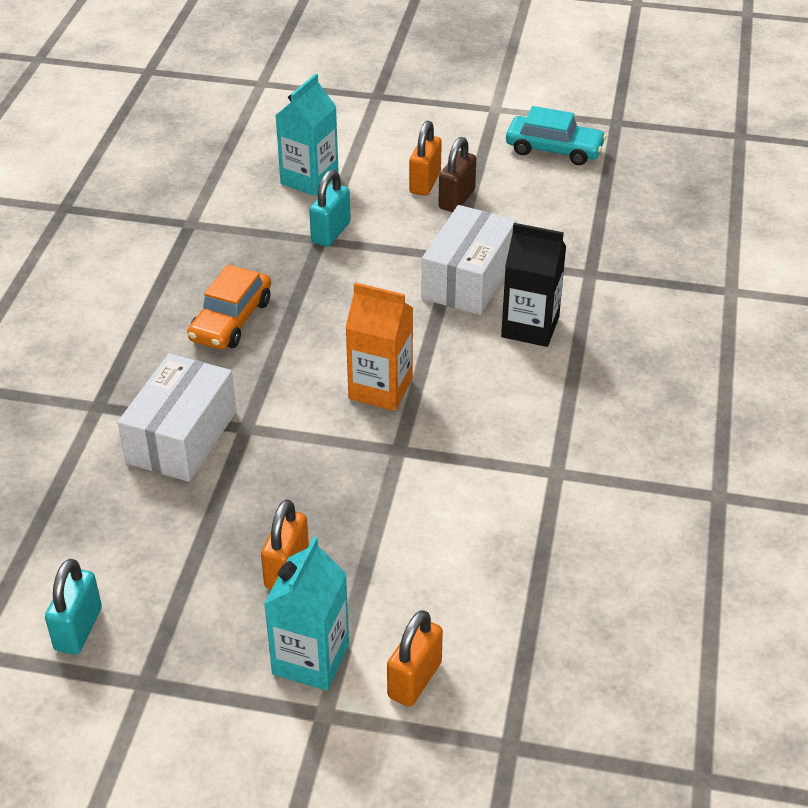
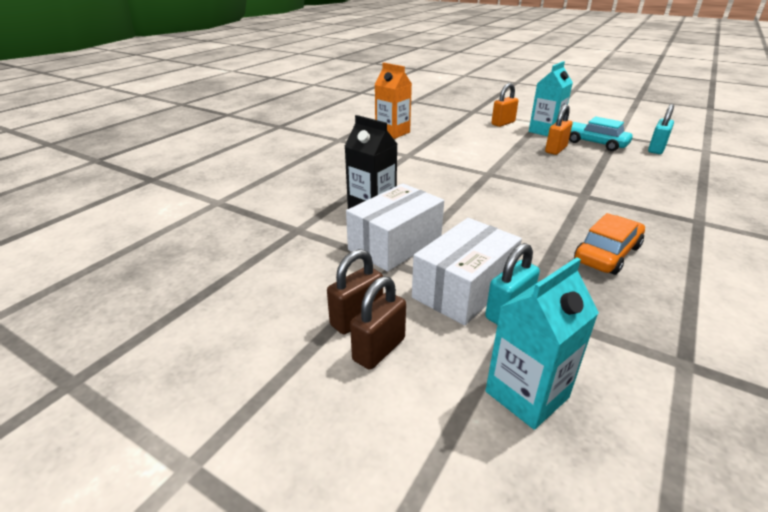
camera: 160 degrees left, 10 degrees down
white box [118,353,236,482] -> white box moved to [412,218,522,325]
orange carton [345,282,413,411] -> orange carton moved to [375,63,412,139]
orange padlock [409,121,442,196] -> brown padlock [350,276,406,370]
turquoise car [506,106,607,165] -> turquoise car moved to [569,117,633,151]

